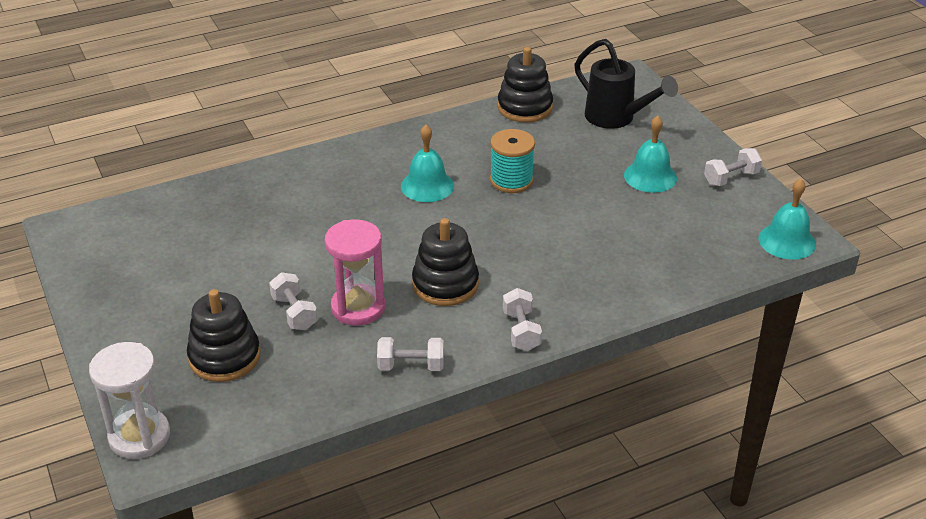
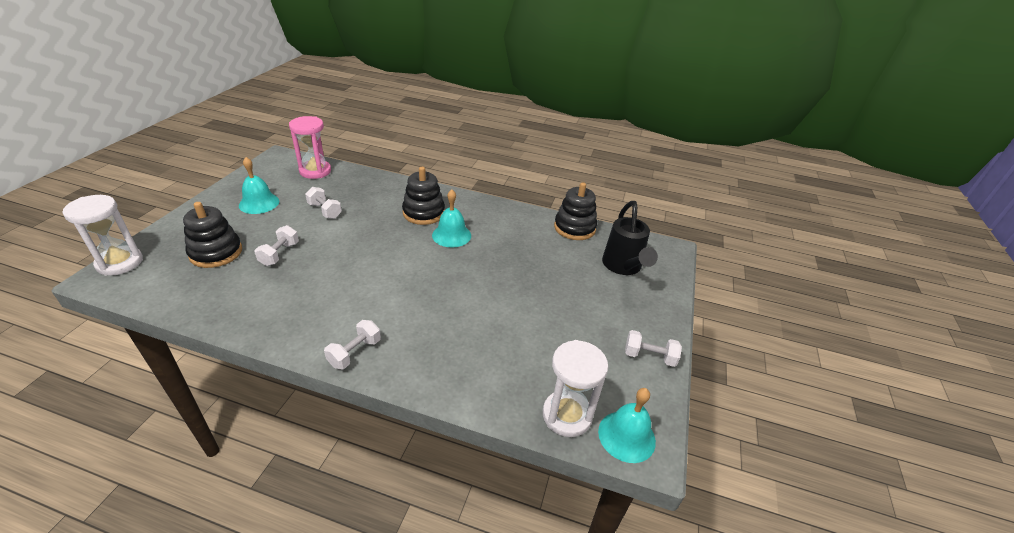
camera: 40 degrees right, 0 degrees up
pink hourglass [325,220,385,326] -> pink hourglass moved to [289,116,331,179]
white dumbbell [377,337,444,371] -> white dumbbell moved to [305,187,342,219]
black stacking toy [412,218,479,306] -> black stacking toy moved to [402,167,445,225]
turquoise spool [490,129,535,193] -> none
turquoise bell [624,116,677,193] -> turquoise bell moved to [239,157,279,214]
none -> white hourglass [543,340,608,437]

